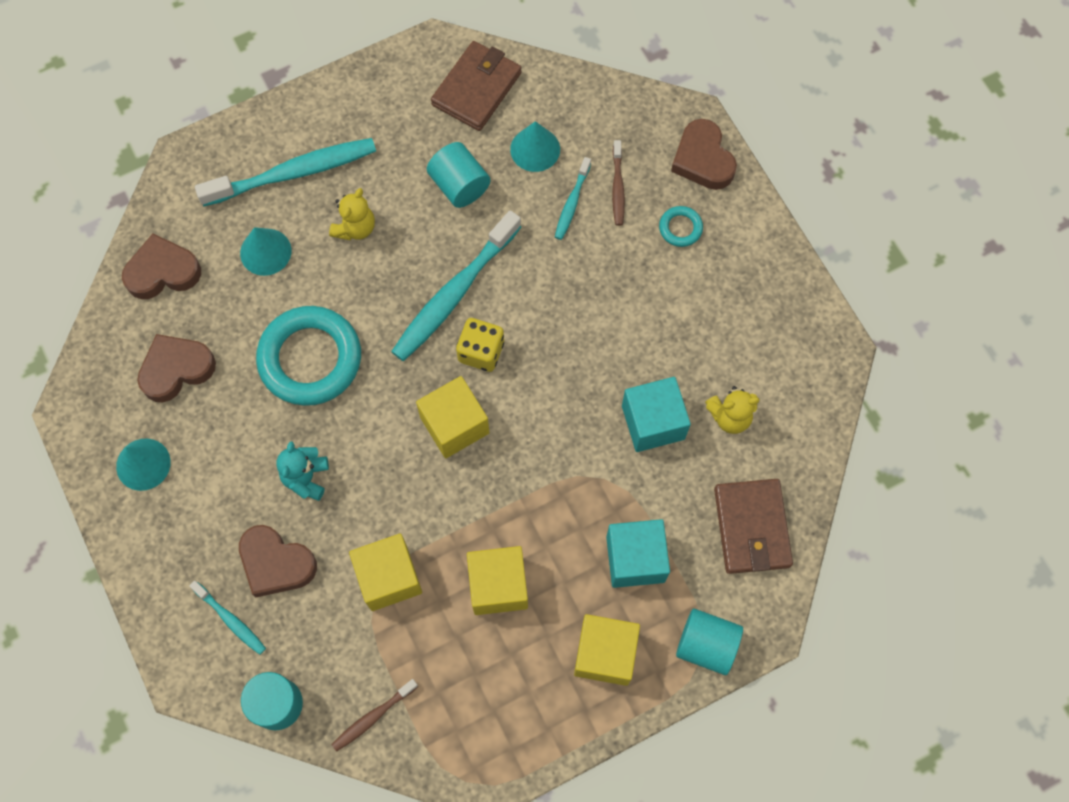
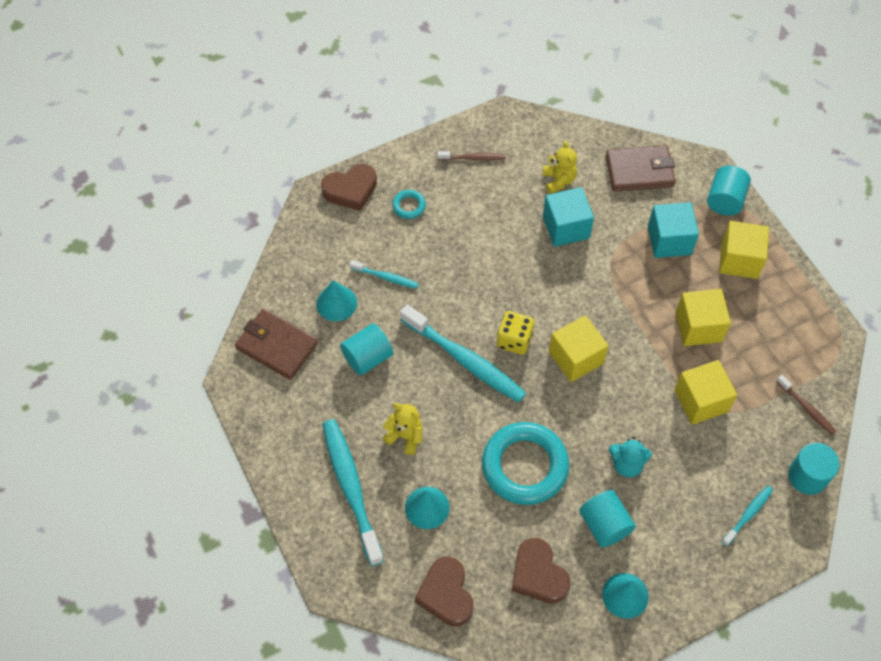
camera: 90 degrees left, 10 degrees down
brown heart [239,525,317,597] -> none
brown toothbrush [612,140,625,226] -> brown toothbrush moved to [438,151,505,161]
none -> turquoise cylinder [579,490,636,547]

